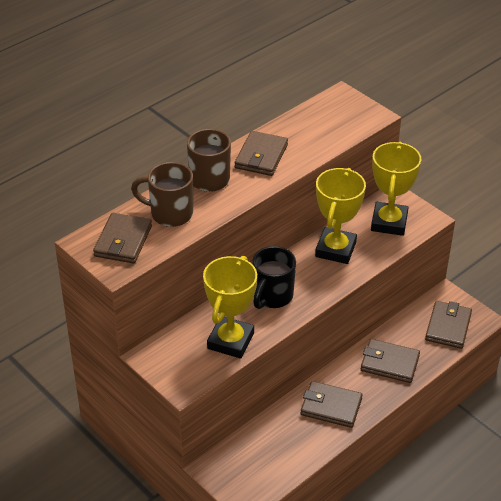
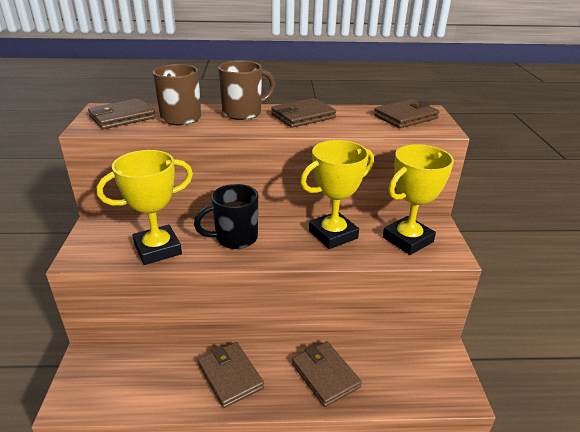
camera: 40 degrees right, 10 degrees down
brown wallet [425,301,472,349] -> brown wallet moved to [374,99,440,128]

